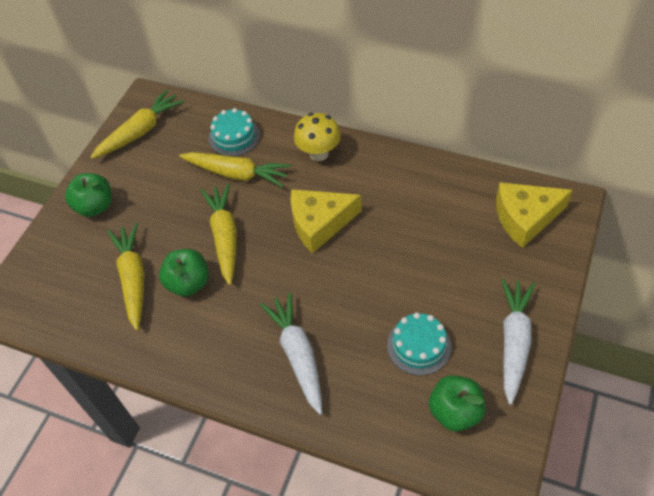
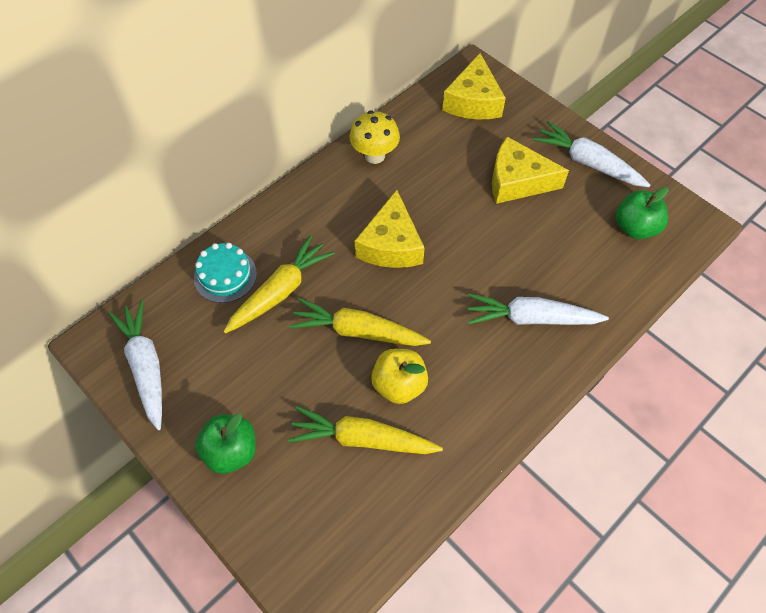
camera: 70 degrees left, 5 degrees up
yellow carrot [90,89,184,159] -> white carrot [108,300,162,430]
green apple [159,249,209,297] -> yellow apple [371,349,428,404]
yellow mushroom [294,113,341,161] -> yellow mushroom moved to [349,111,400,164]
turquoise cake [387,312,451,376] -> none
none -> yellow cheese [492,137,569,204]

